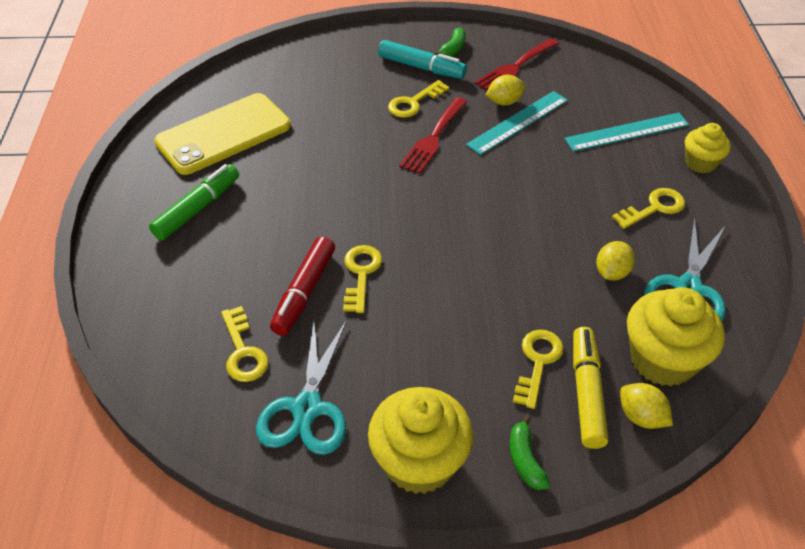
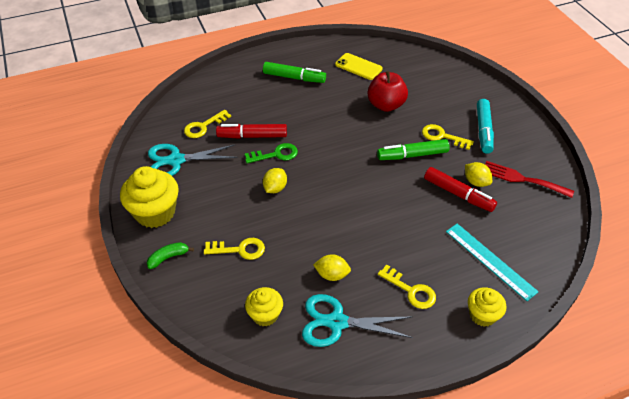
camera: 70 degrees right, 0 degrees up
yellow phone [154,93,291,175] -> yellow phone [335,53,383,80], size x0.56
yellow key [343,245,382,313] -> green key [245,143,298,163]
red fork [399,97,467,174] -> green marker [377,139,450,160]
green banana [433,27,466,57] -> none
turquoise ruler [466,91,568,155] -> red marker [424,167,497,212]
yellow marker [573,327,608,449] -> none
yellow lemon [620,383,673,429] -> yellow lemon moved to [263,168,287,193]
yellow cupcake [627,287,725,387] -> yellow cupcake [245,287,283,327], size x0.59
none -> red apple [368,71,408,112]

